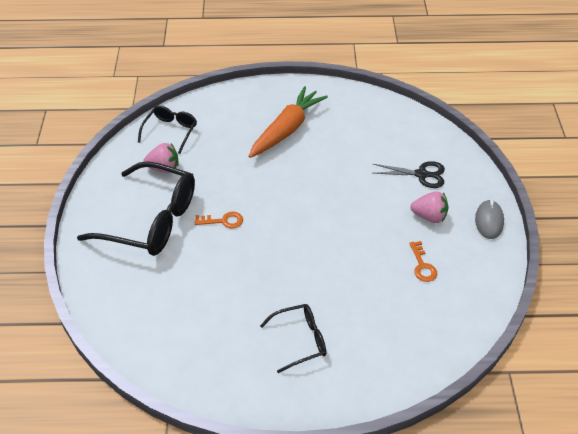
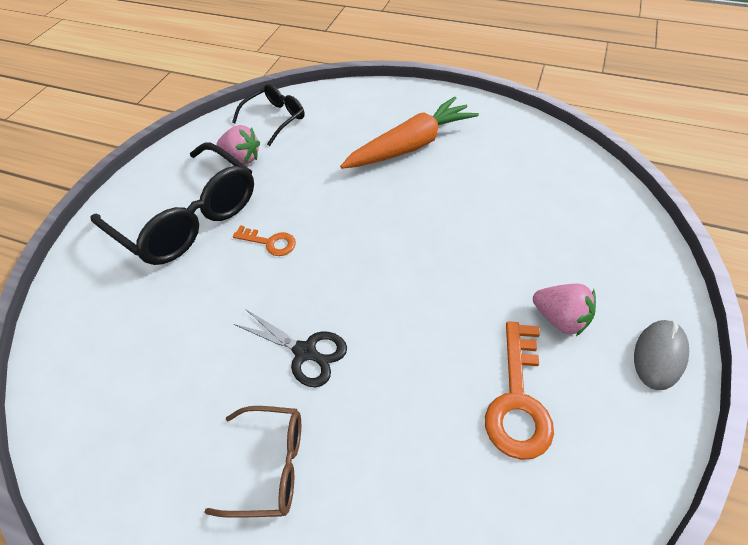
camera: 25 degrees right, 5 degrees up
black glasses [260,304,326,373] -> brown glasses [205,406,301,518]
black scissors [373,161,445,188] -> black scissors moved to [234,309,347,387]
orange key [409,241,437,282] -> orange key [485,321,554,460], size x1.72

